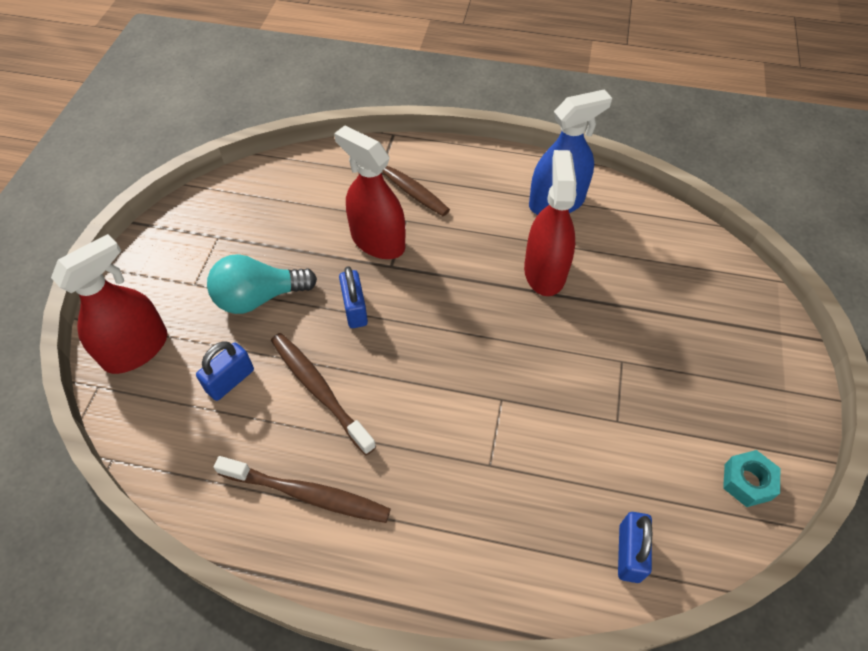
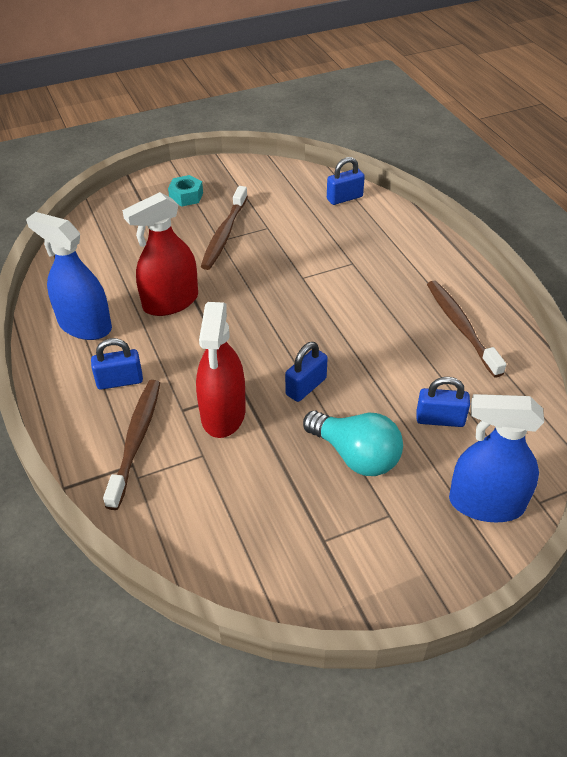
camera: 125 degrees left, 10 degrees down
red spray bottle [51,234,167,374] -> blue spray bottle [449,394,544,523]
brown toothbrush [271,333,376,455] -> brown toothbrush moved to [201,186,248,270]
turquoise nut [723,450,780,507] -> turquoise nut moved to [168,175,203,207]
none -> blue padlock [91,338,143,390]

